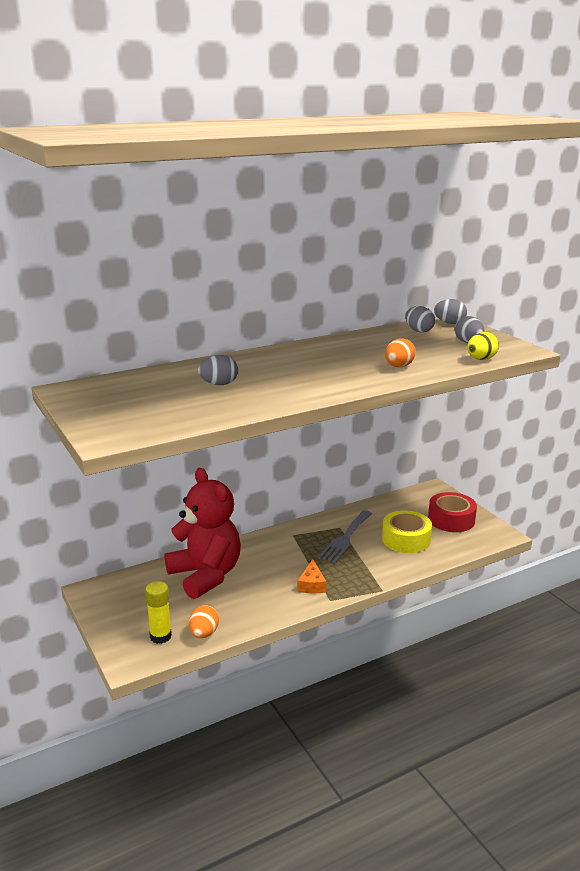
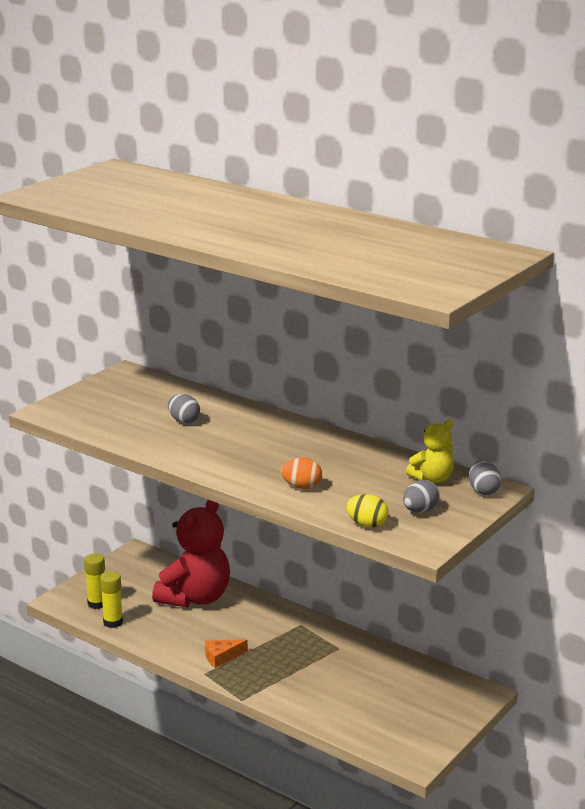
camera: 65 degrees right, 0 degrees up
orange egg [189,605,219,638] -> yellow glue stick [100,571,123,628]
grey fork [318,510,372,563] -> none
yellow tape [382,511,432,553] -> none
grey egg [405,306,435,333] -> yellow teddy bear [406,419,454,483]
red tape [428,492,477,532] -> none

